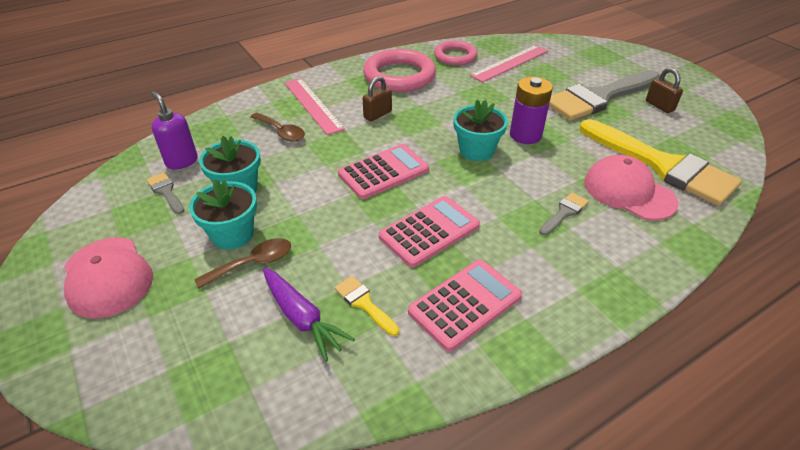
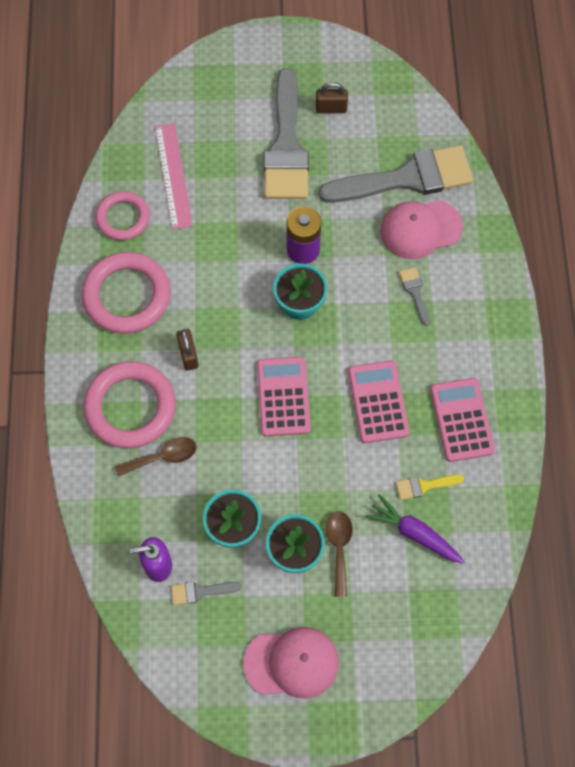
camera: 60 degrees left, 25 degrees up
purple carrot [263,268,355,361] -> purple carrot turned 135 degrees counterclockwise [366,494,465,564]
pink ruler [285,78,345,135] -> pink ring [84,361,176,448]
yellow brush [579,119,742,206] -> grey brush [319,145,473,203]

